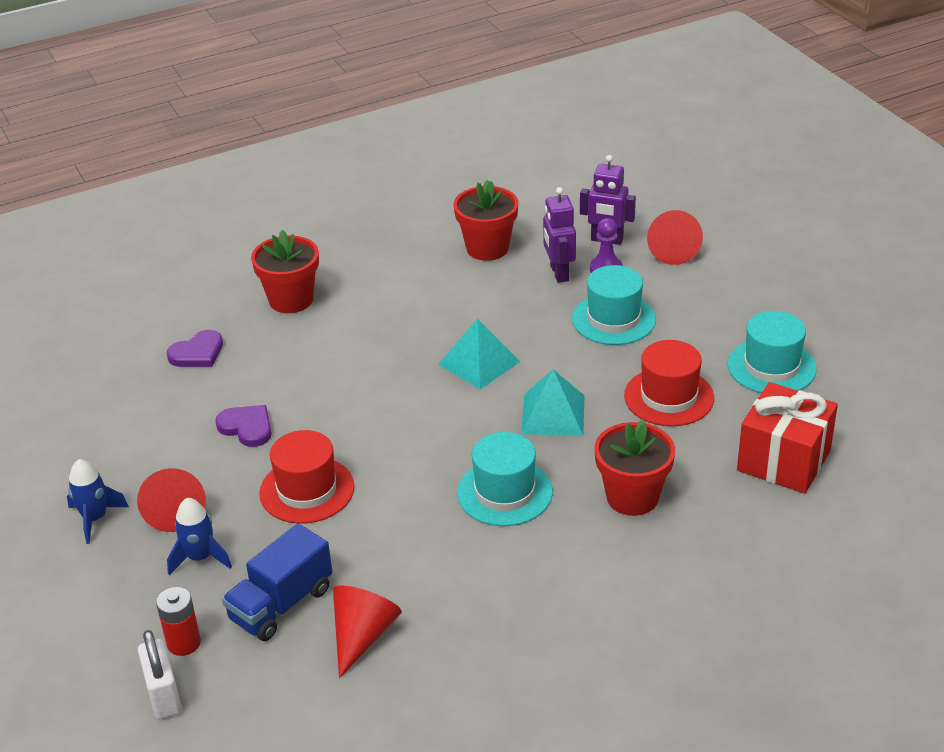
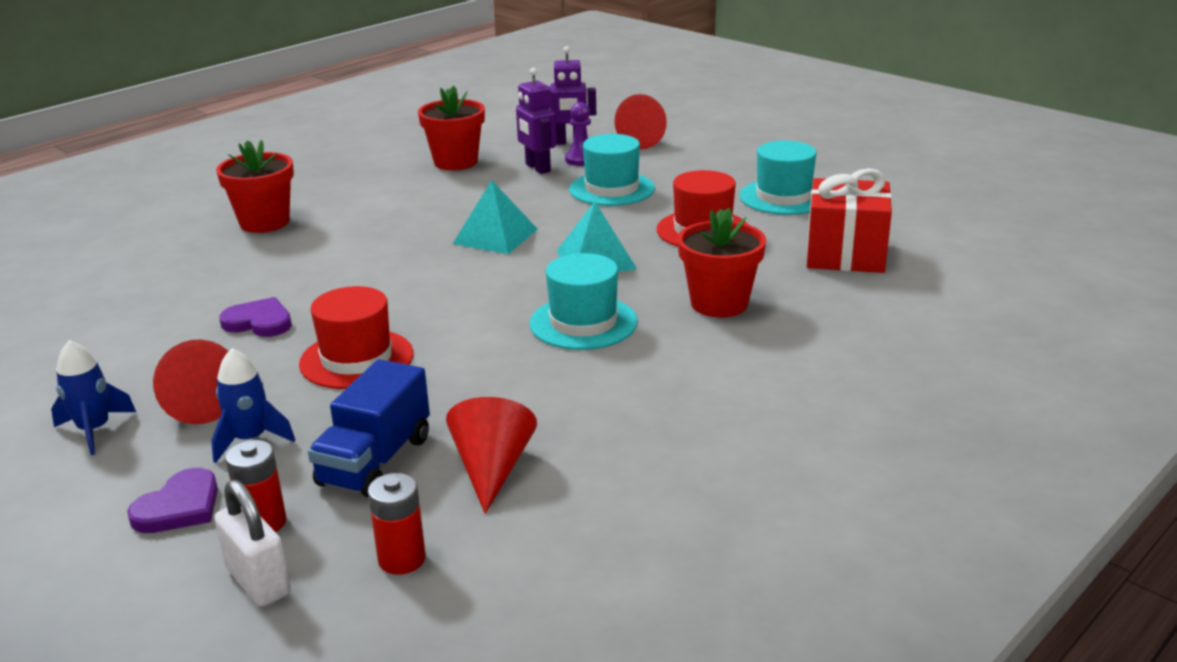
camera: 20 degrees left, 10 degrees down
purple heart [167,330,223,367] -> purple heart moved to [127,468,218,533]
none -> red battery [368,473,426,575]

